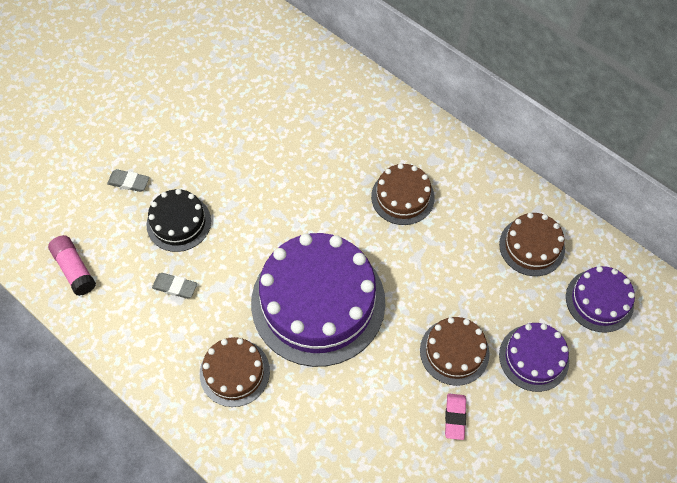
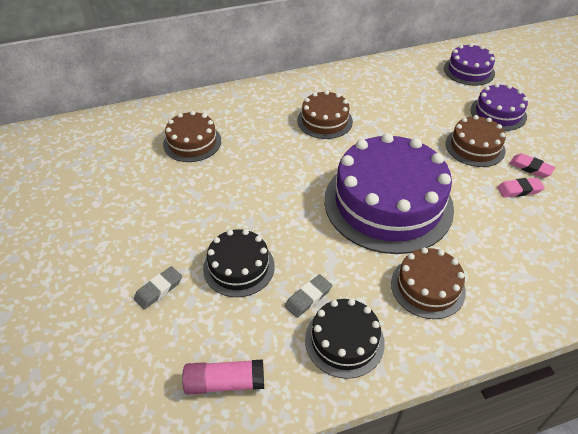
camera: 60 degrees left, 15 degrees down
brown cake [499,213,565,276] -> brown cake moved to [163,111,221,162]
none -> black cake [305,299,385,379]
none -> pink eraser [497,178,545,198]

